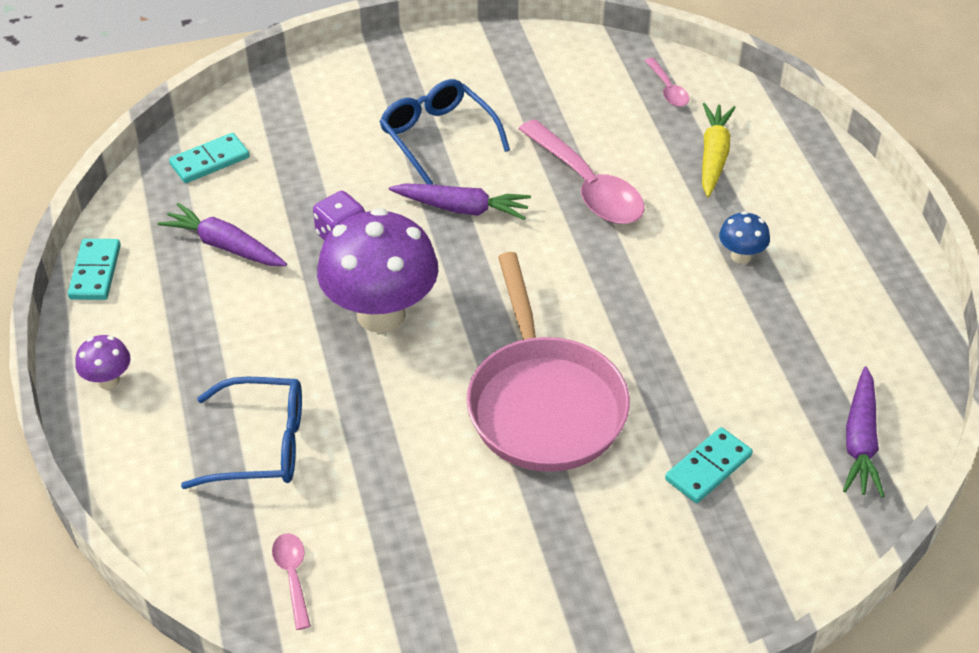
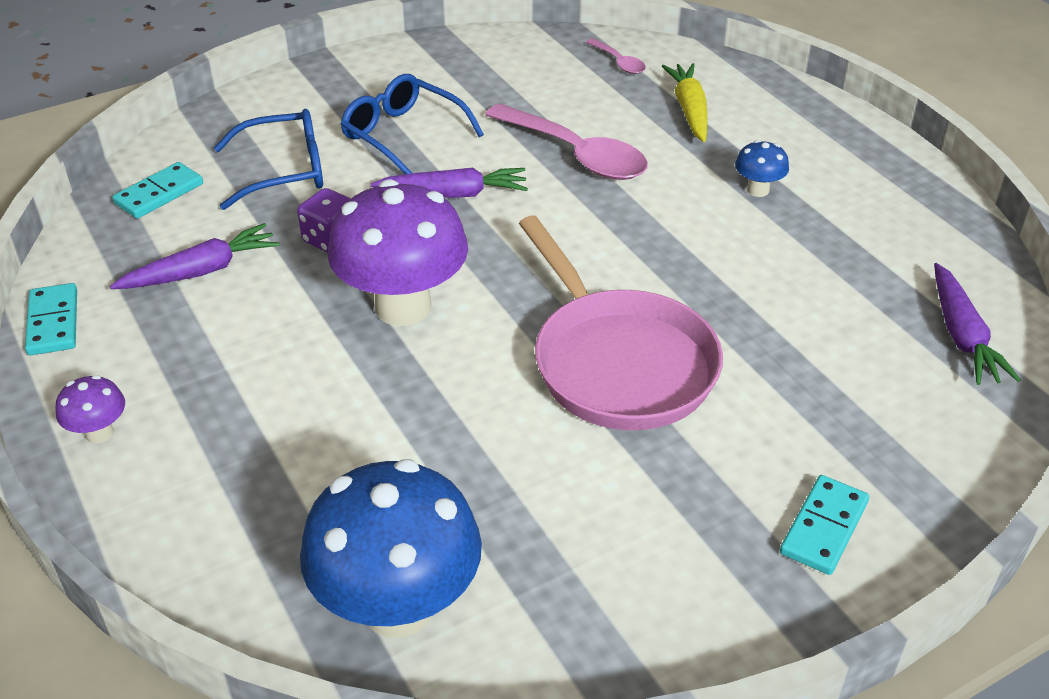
camera: 15 degrees left, 5 degrees down
purple carrot [158,203,287,266] -> purple carrot turned 135 degrees clockwise [110,223,280,289]
blue glasses [181,377,302,489] -> blue glasses moved to [214,109,323,210]
pink spoon [272,533,311,630] -> blue mushroom [300,459,482,638]
turquoise domino [665,427,753,503] -> turquoise domino moved to [780,475,869,575]

